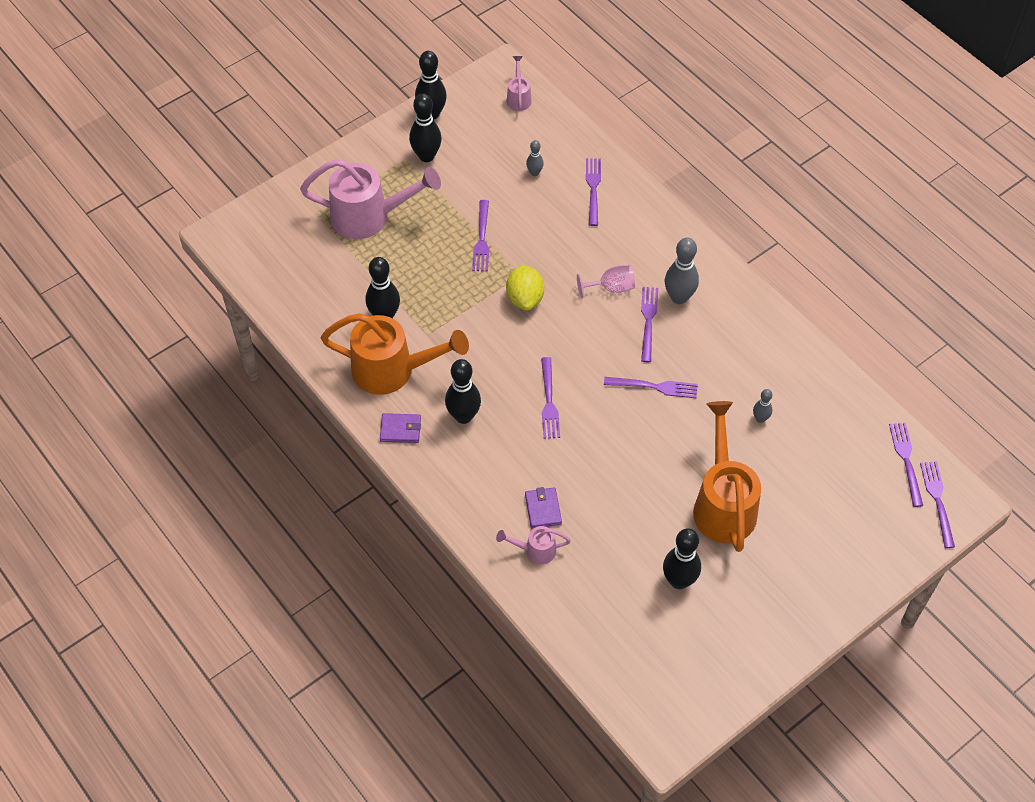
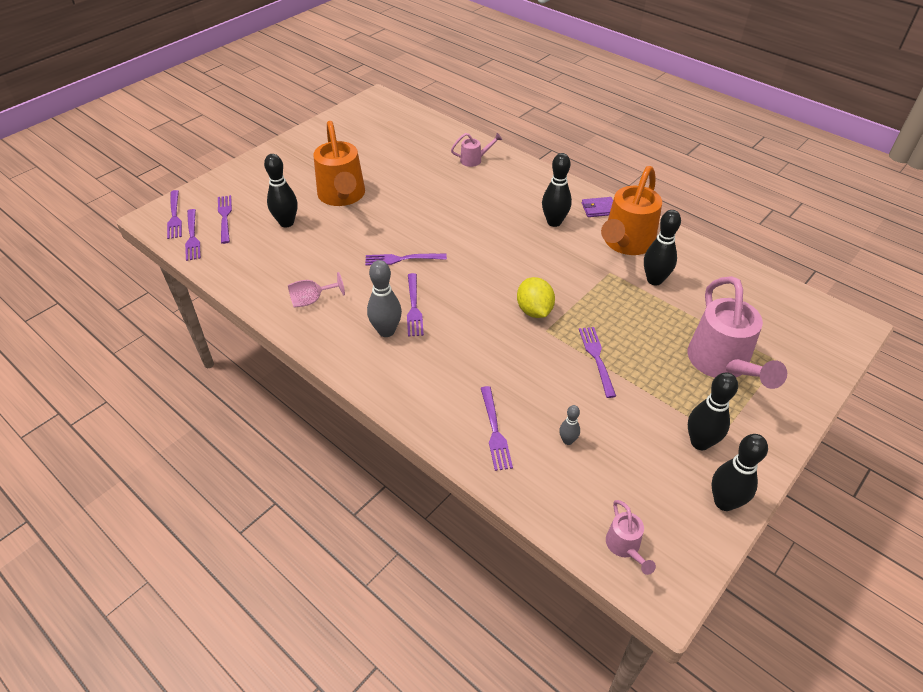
camera: 170 degrees right, 10 degrees down
pink watering can [300,159,441,239] -> pink watering can turned 90 degrees counterclockwise [688,276,787,389]
orange watering can [321,313,469,395] -> orange watering can turned 60 degrees counterclockwise [601,166,662,255]
purple wallet [525,487,562,529] -> none
purple fork [541,357,560,439] -> purple fork moved to [218,195,232,244]
pink goblet [577,265,635,299] -> pink goblet moved to [288,272,345,308]
black bowling pin [663,528,701,589] -> black bowling pin moved to [264,154,297,227]
grey bowling pin [753,389,772,423] -> none

